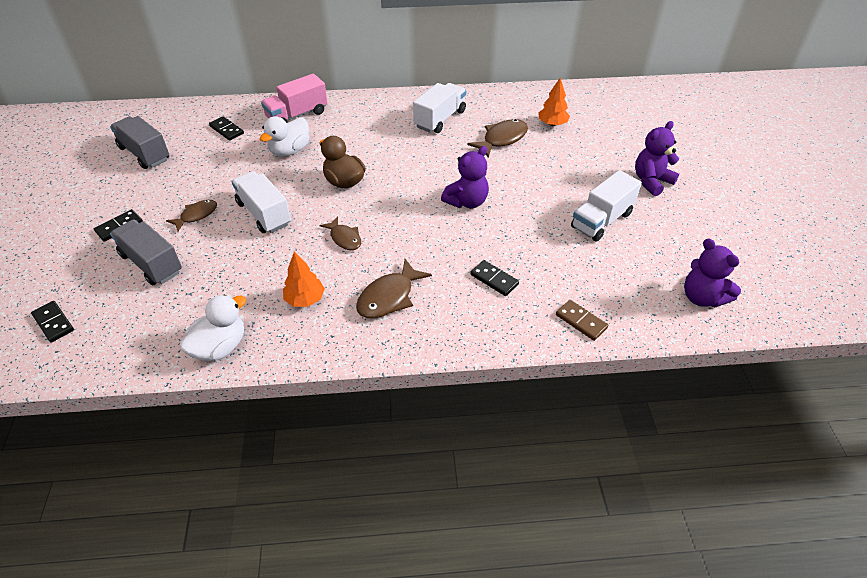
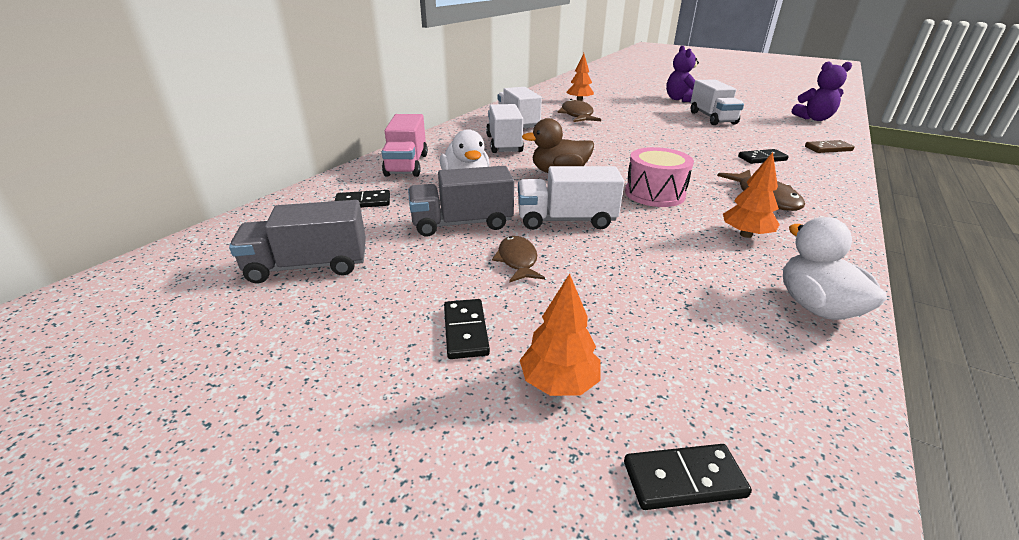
camera: 55 degrees left, 15 degrees down
grey truck [110,219,182,285] -> grey truck moved to [408,166,514,237]
brown fish [319,216,361,250] -> pink drum [625,147,694,207]
purple teddy bear [441,146,489,208] -> none
none -> white truck [486,104,524,153]
none -> orange tree [520,274,601,396]

